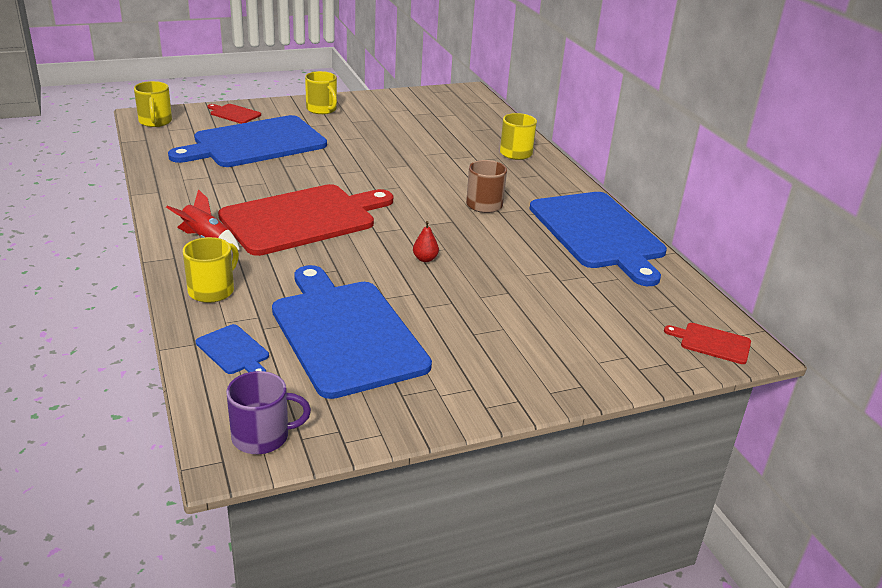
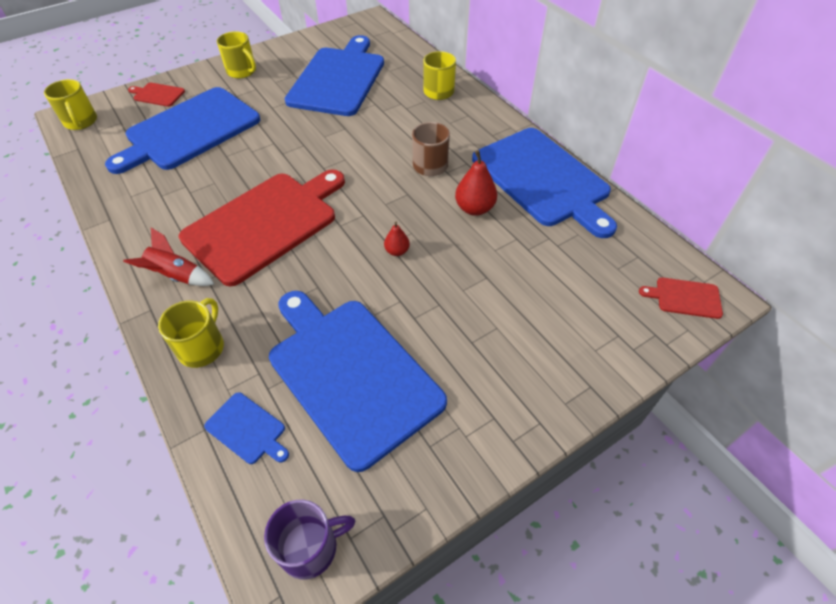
camera: 10 degrees left, 20 degrees up
none -> blue cutting board [285,35,384,116]
none -> red pear [455,150,497,216]

